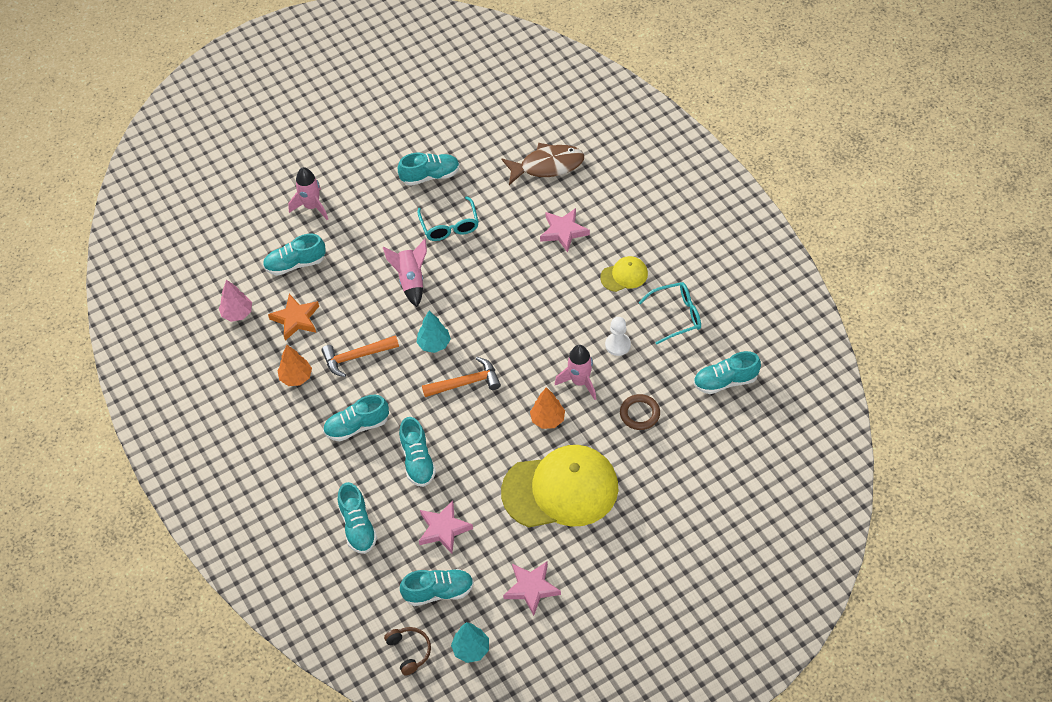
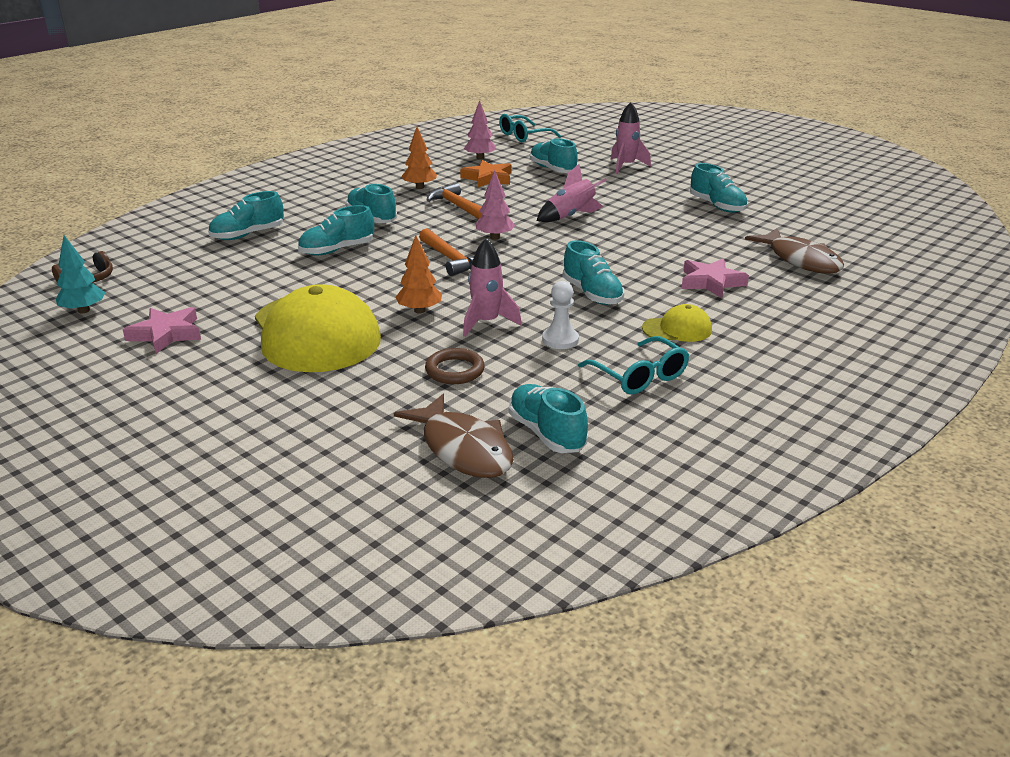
camera: 70 degrees right, 25 degrees down
turquoise shoe [400,569,474,606] -> turquoise shoe moved to [563,240,624,305]
turquoise tree [416,311,451,353] -> pink tree [476,170,515,240]
turquoise glasses [417,196,479,241] -> turquoise glasses moved to [499,114,561,142]
pink star [419,500,473,554] -> none
yellow cap [600,256,648,292] -> yellow cap turned 60 degrees counterclockwise [642,304,712,342]
none -> brown fish [394,394,514,478]

